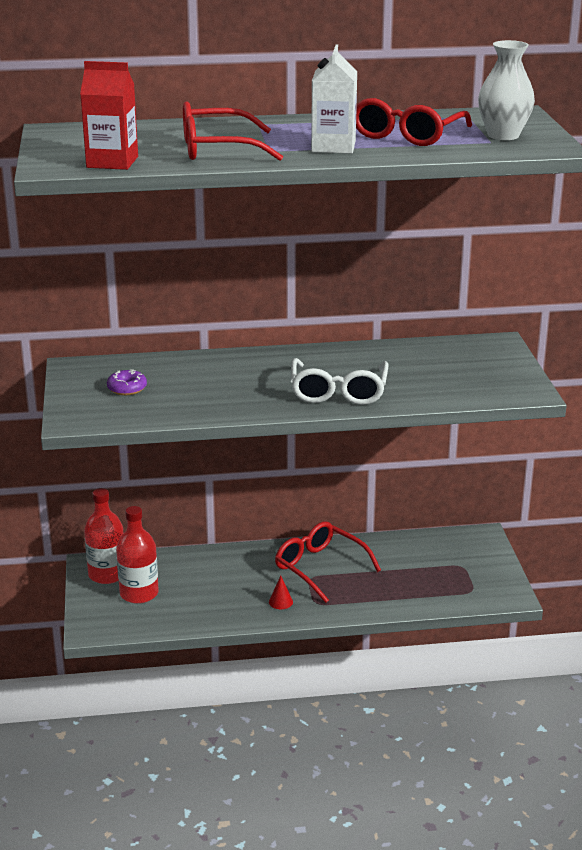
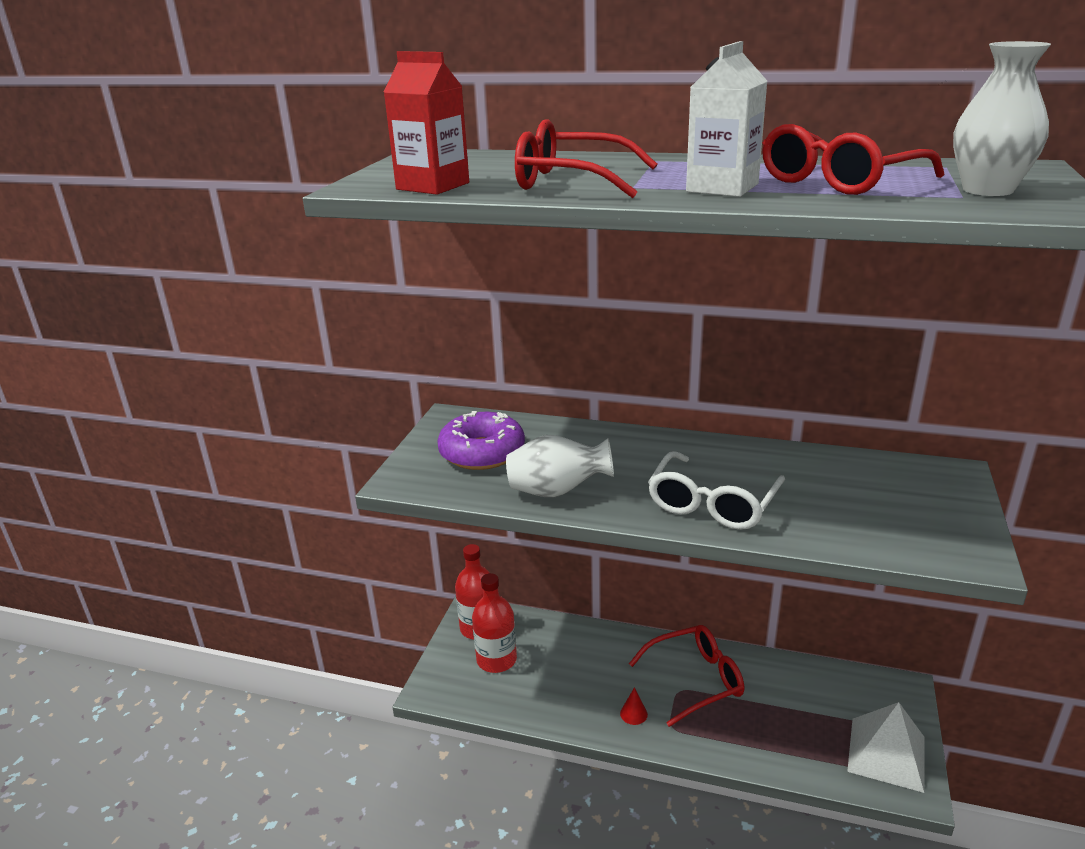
camera: 25 degrees right, 0 degrees up
purple donut [107,369,147,395] -> purple donut [437,411,525,470], size x1.95
red glasses [275,522,381,603] -> red glasses turned 90 degrees clockwise [629,625,744,727]
none -> white vase [506,435,614,497]
none -> white pyramid [847,702,925,793]

